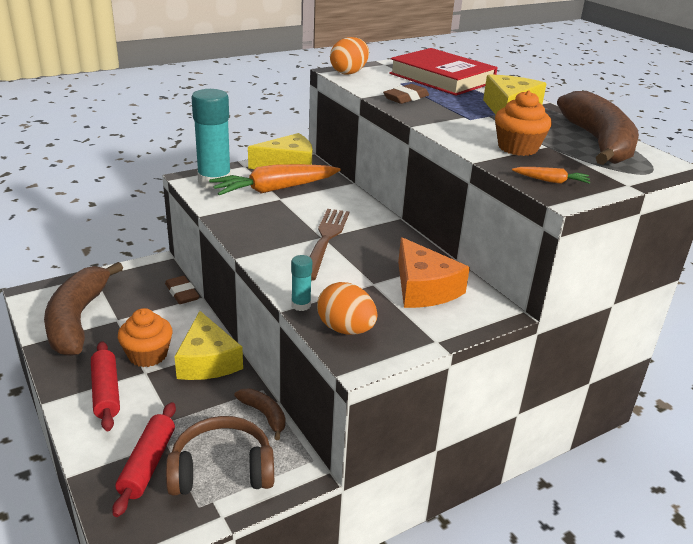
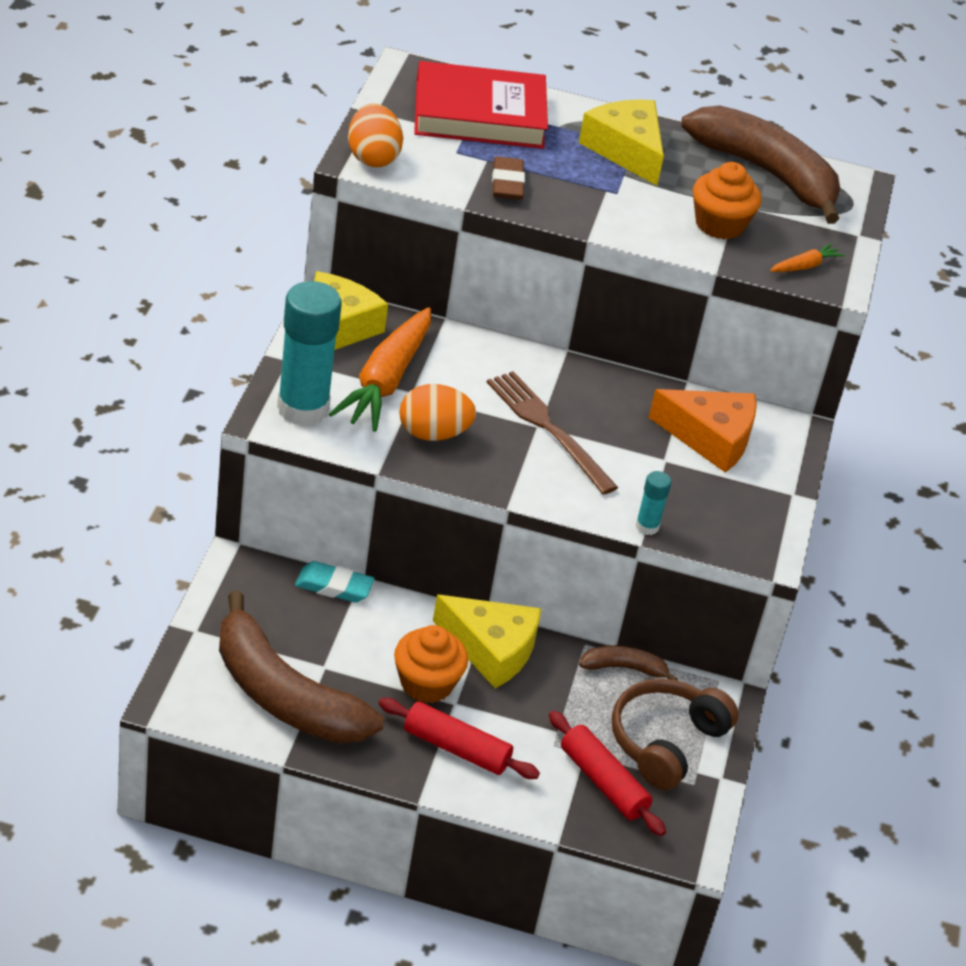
camera: 50 degrees left, 10 degrees up
brown eraser [165,276,199,304] -> turquoise eraser [295,561,375,603]
orange egg [317,282,377,334] -> orange egg moved to [399,384,476,441]

